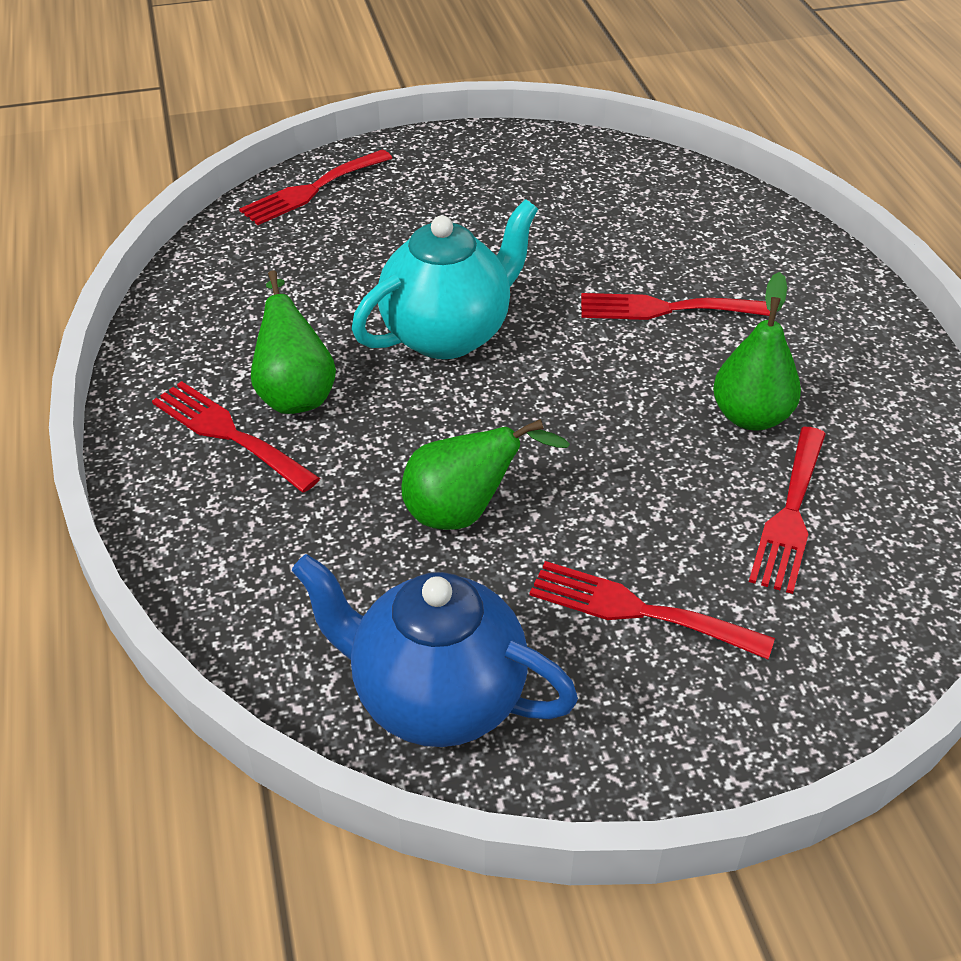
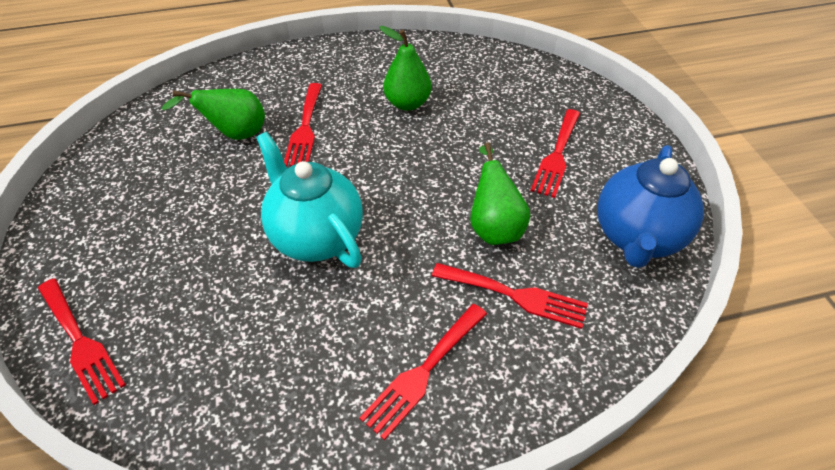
camera: 90 degrees left, 5 degrees up
green pear [251,271,336,414] -> green pear moved to [161,89,265,140]
red fork [749,427,826,594] -> red fork moved to [432,263,588,329]

